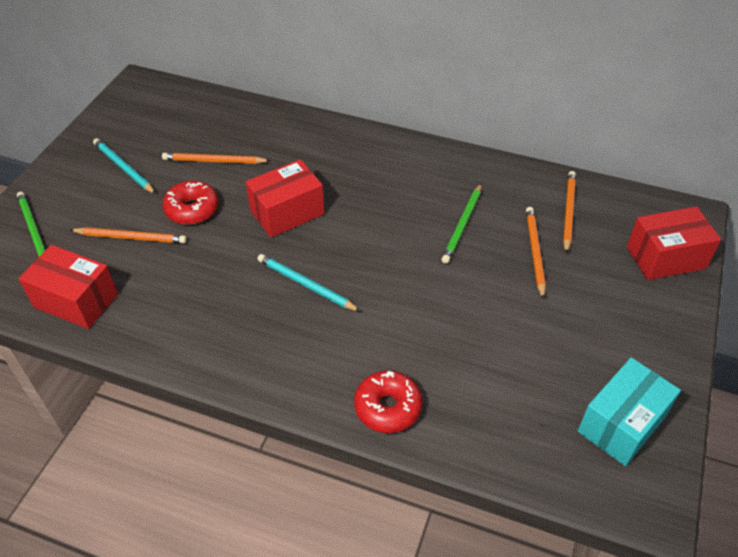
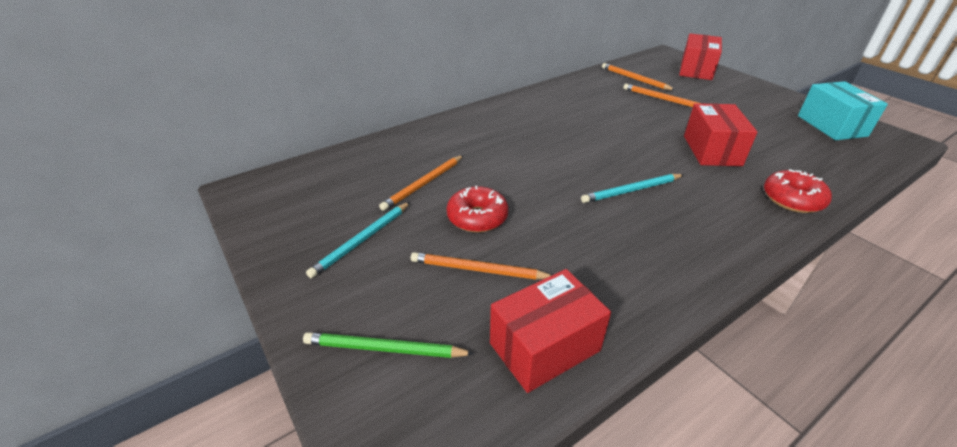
camera: 55 degrees left, 10 degrees down
orange pencil [70,227,187,243] -> orange pencil turned 120 degrees counterclockwise [411,252,552,280]
turquoise pencil [93,138,156,194] -> turquoise pencil turned 45 degrees counterclockwise [306,202,410,278]
red box [246,159,324,238] -> red box moved to [684,103,758,166]
green pencil [442,184,482,264] -> none

